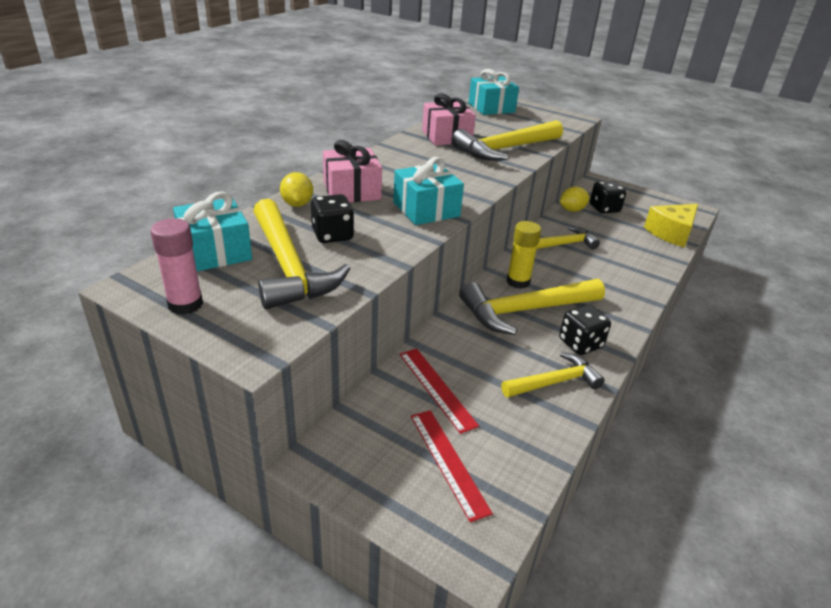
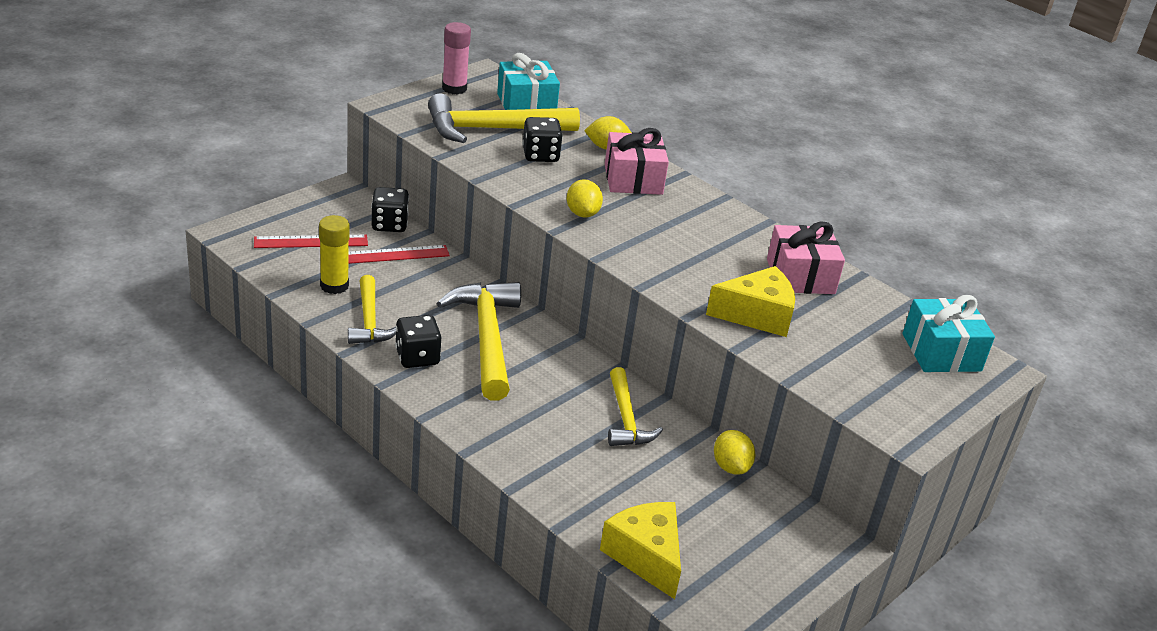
camera: 100 degrees right, 0 degrees up
turquoise gift [393,157,464,225] -> yellow lemon [567,179,603,218]
yellow hammer [451,120,563,161] -> yellow cheese [706,266,795,337]
yellow glue stick [507,221,541,289] -> yellow glue stick moved to [319,215,350,294]
black dice [590,181,626,214] -> black dice moved to [371,187,409,232]

